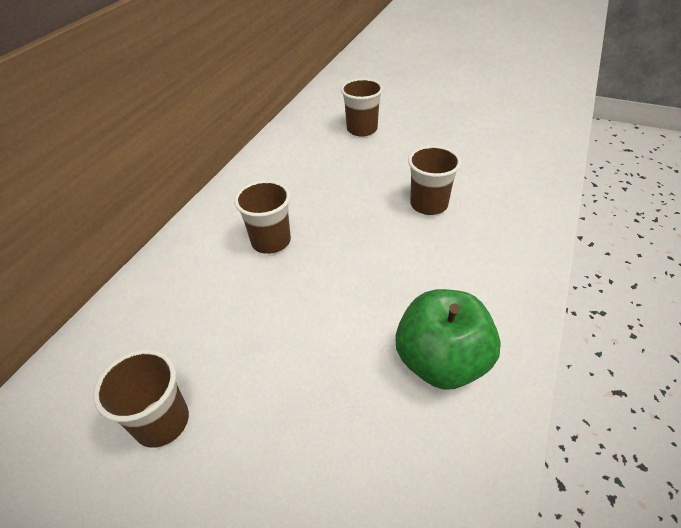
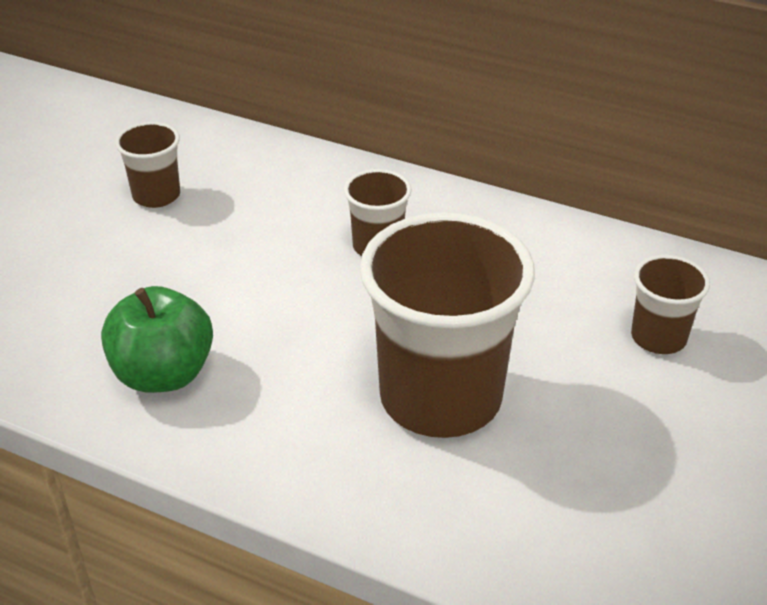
camera: 90 degrees right, 5 degrees down
brown cup [408,145,461,215] -> brown cup [360,213,535,438], size x2.08

